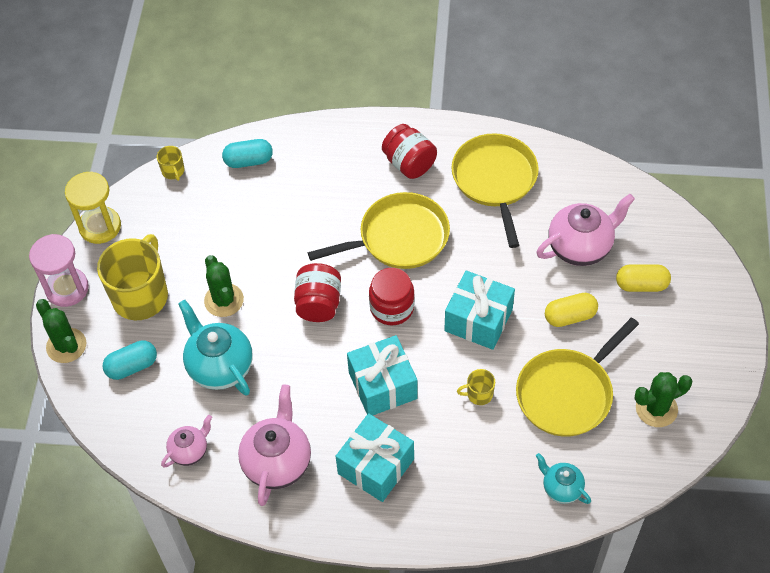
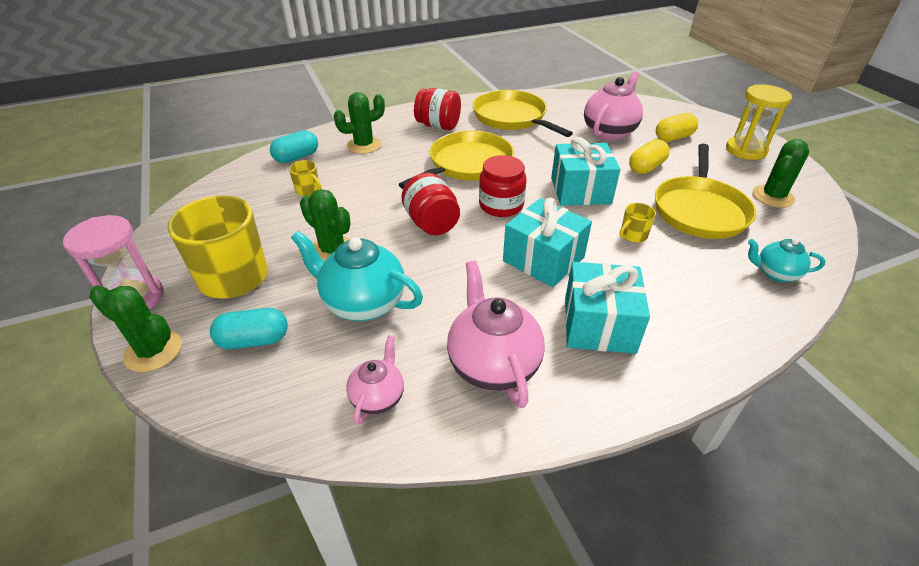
camera: 30 degrees left, 15 degrees down
yellow hourglass [65,172,121,244] -> yellow hourglass moved to [726,85,792,160]
turquoise capsule [103,340,157,380] -> turquoise capsule turned 45 degrees clockwise [210,308,288,349]
yellow mug [157,146,184,181] -> yellow mug moved to [289,160,321,196]
none -> green cactus [334,92,385,154]

